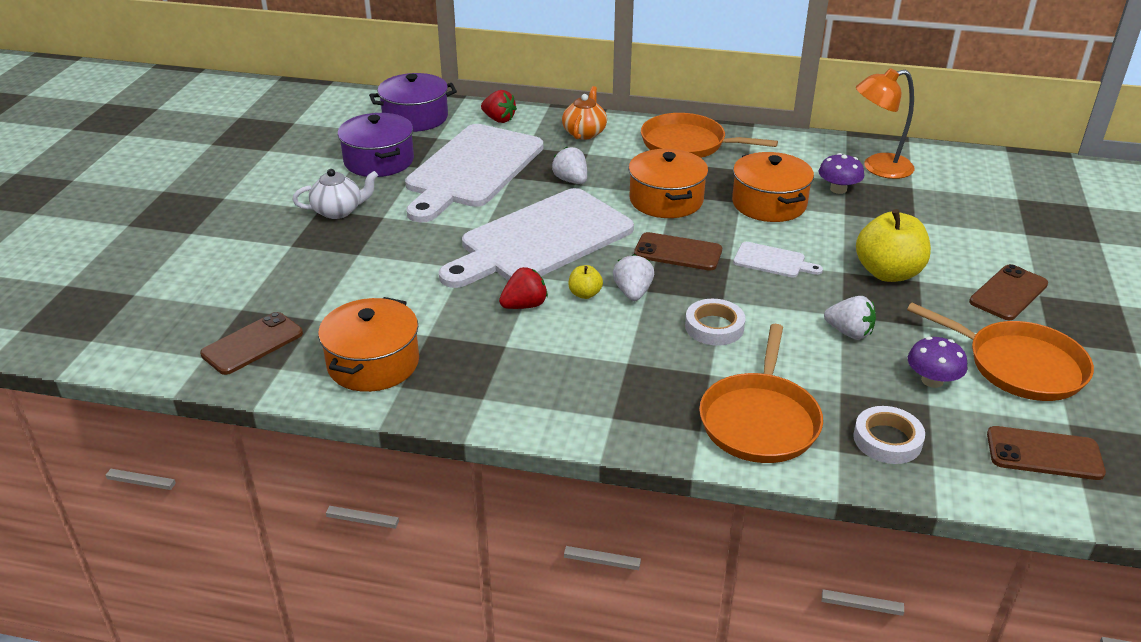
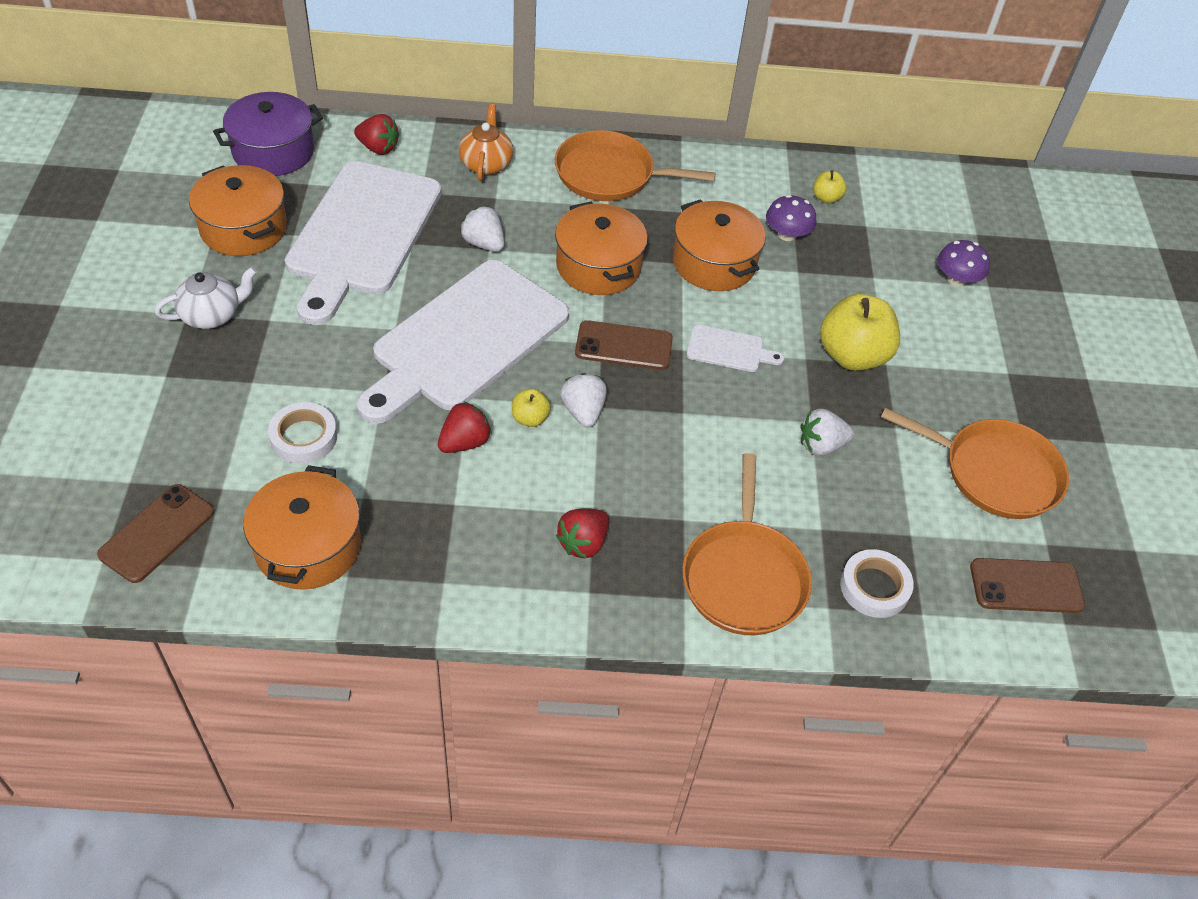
camera: 15 degrees left, 15 degrees up
purple pot [338,113,414,177] -> orange pot [189,165,287,256]
white tape [685,299,745,346] -> white tape moved to [268,402,337,464]
white strawberry [824,296,876,340] -> white strawberry turned 150 degrees clockwise [801,408,854,456]
orange lamp [856,68,915,179] -> yellow apple [813,170,847,204]
purple mushroom [908,337,968,388] -> purple mushroom moved to [937,240,990,286]
brown phone [969,264,1048,320] -> none
none -> red strawberry [556,509,609,558]

